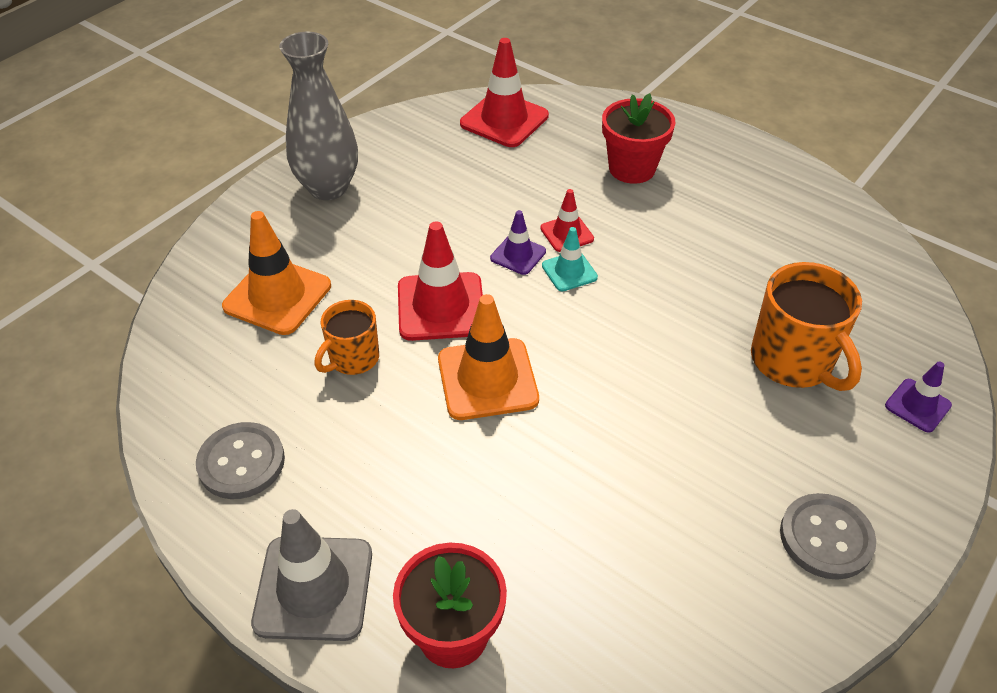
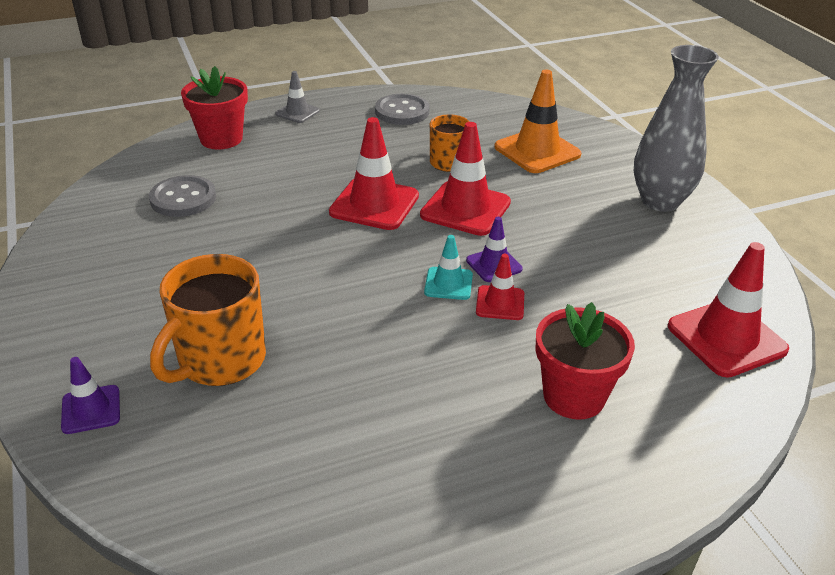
camera: 120 degrees right, 10 degrees down
grey traffic cone [251,509,372,641] -> grey traffic cone [275,71,320,123], size x0.55
orange traffic cone [438,294,539,420] -> red traffic cone [329,117,419,230]
orange mug [751,262,862,391] -> orange mug turned 60 degrees counterclockwise [150,254,266,386]
grey button [780,493,876,580] -> grey button moved to [149,175,216,217]

